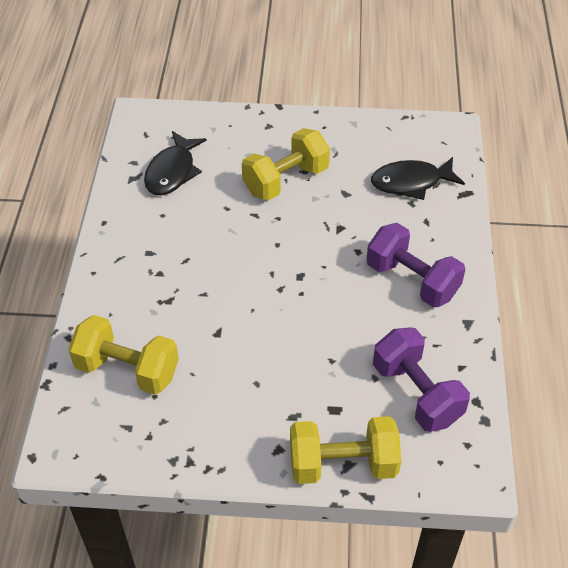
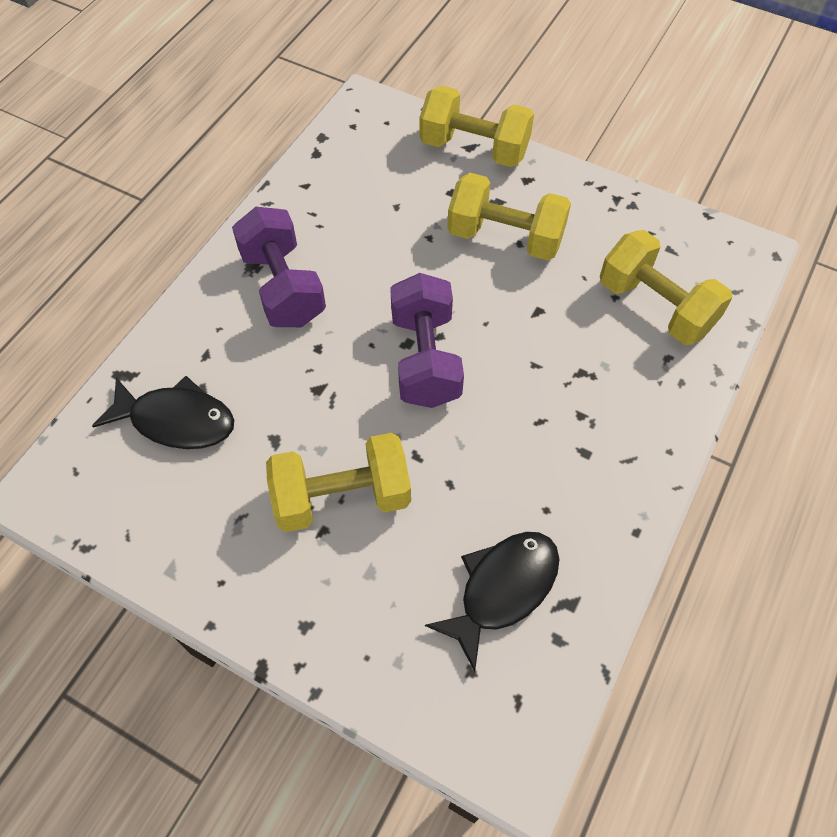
camera: 155 degrees left, 10 degrees up
purple dumbbell [373,327,470,432] -> purple dumbbell moved to [390,273,464,408]
none -> yellow dumbbell [447,173,571,261]

